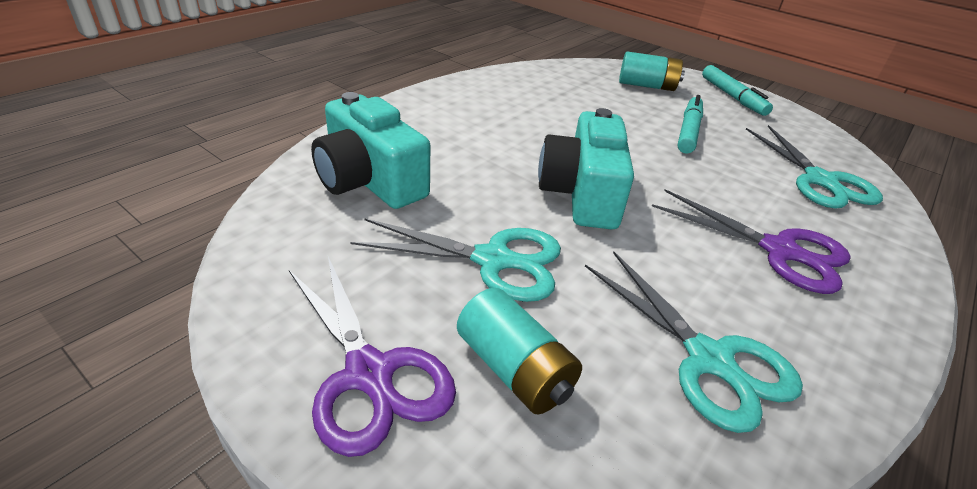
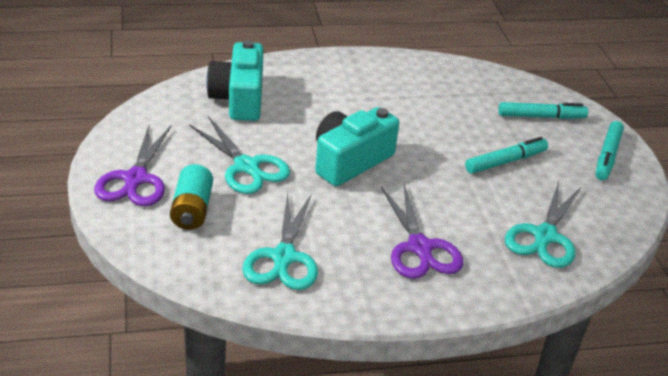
camera: 40 degrees right, 0 degrees up
turquoise battery [619,51,685,91] -> turquoise marker [498,102,588,119]

